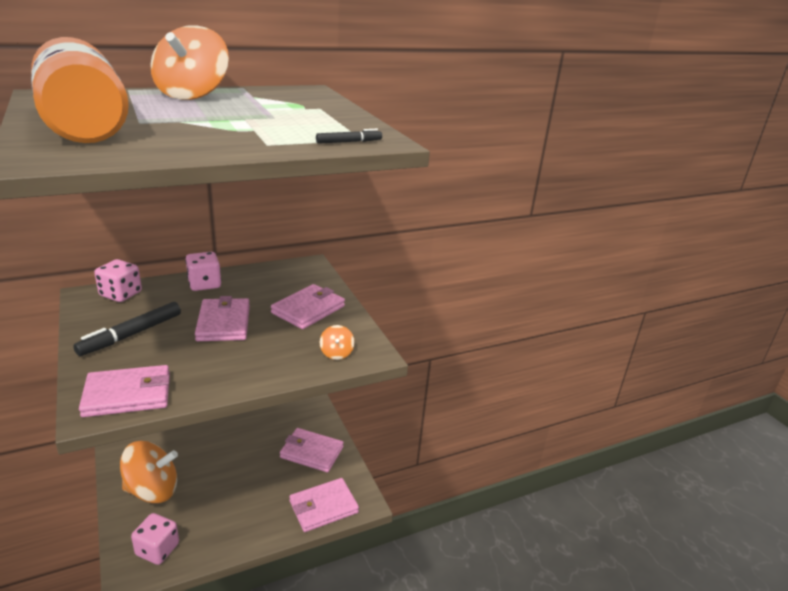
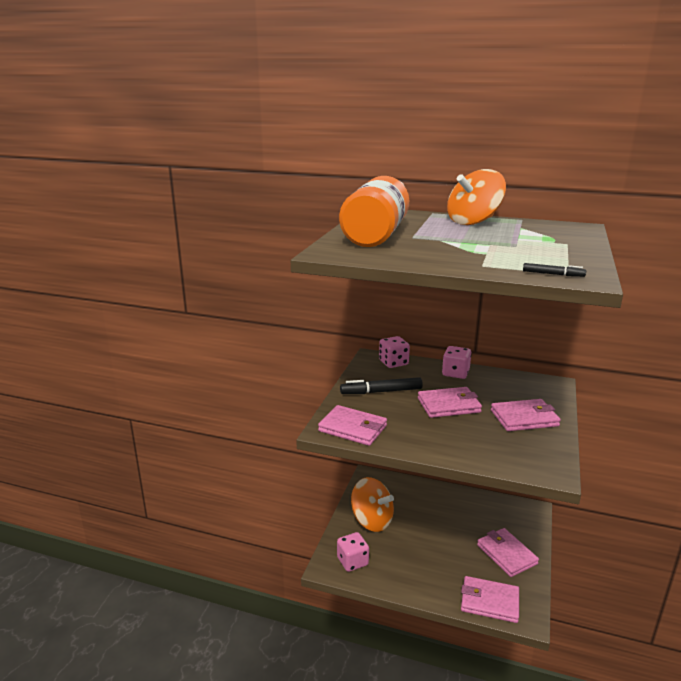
camera: 45 degrees right, 5 degrees down
pink wallet [195,296,250,341] -> pink wallet turned 45 degrees clockwise [418,387,482,418]
orange spinning top [320,325,355,360] -> none

